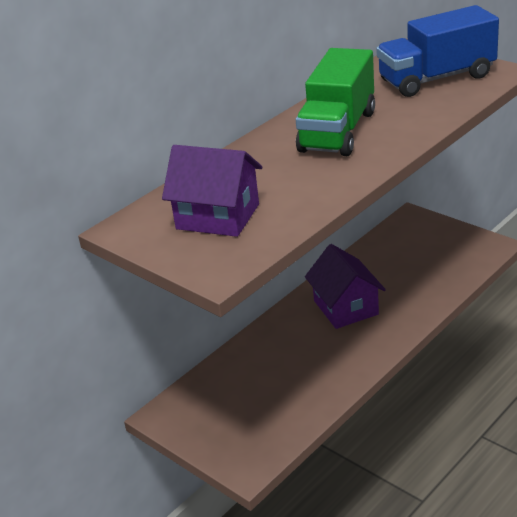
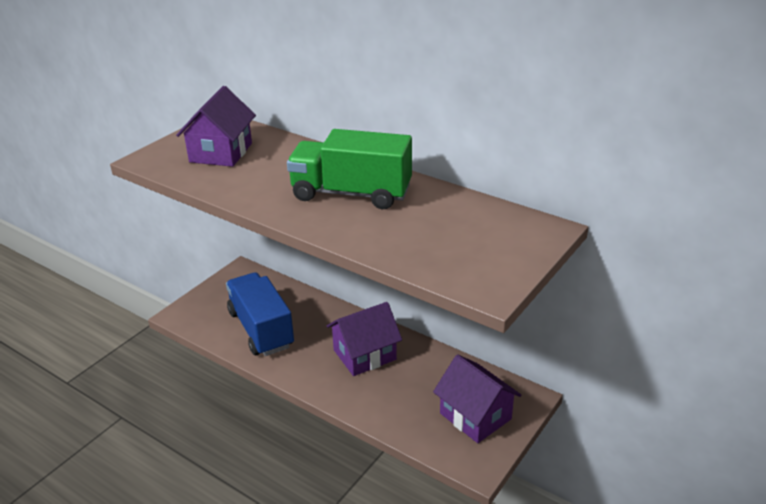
camera: 80 degrees right, 0 degrees up
blue truck [376,5,499,97] -> blue truck moved to [226,272,294,356]
none -> purple house [433,354,521,443]

